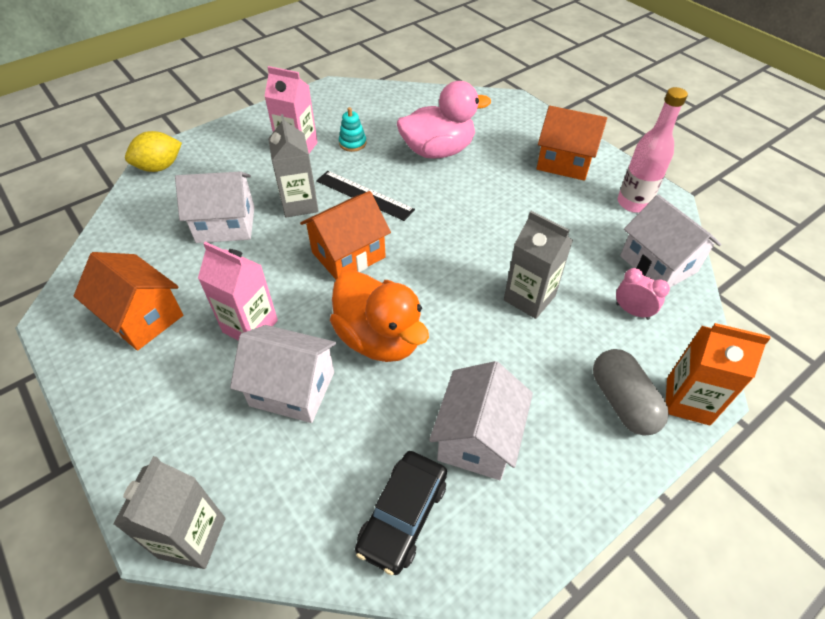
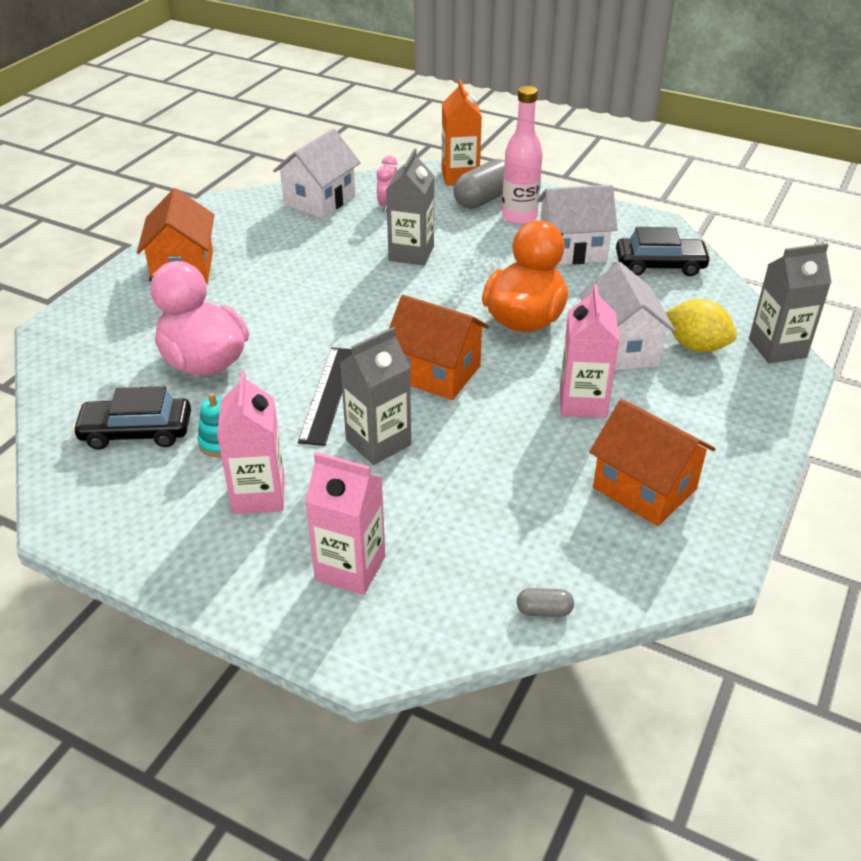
camera: 115 degrees left, 10 degrees down
orange house [74,252,183,351] -> orange house turned 60 degrees counterclockwise [589,399,716,526]
yellow lemon [125,131,182,172] -> yellow lemon moved to [666,299,737,352]
white house [175,171,254,243] -> none
pink bottle [618,87,688,213] -> pink bottle moved to [502,86,543,225]
none -> black car [72,386,191,450]
none -> pink carton [305,452,385,595]
none -> grey capsule [517,588,574,617]

